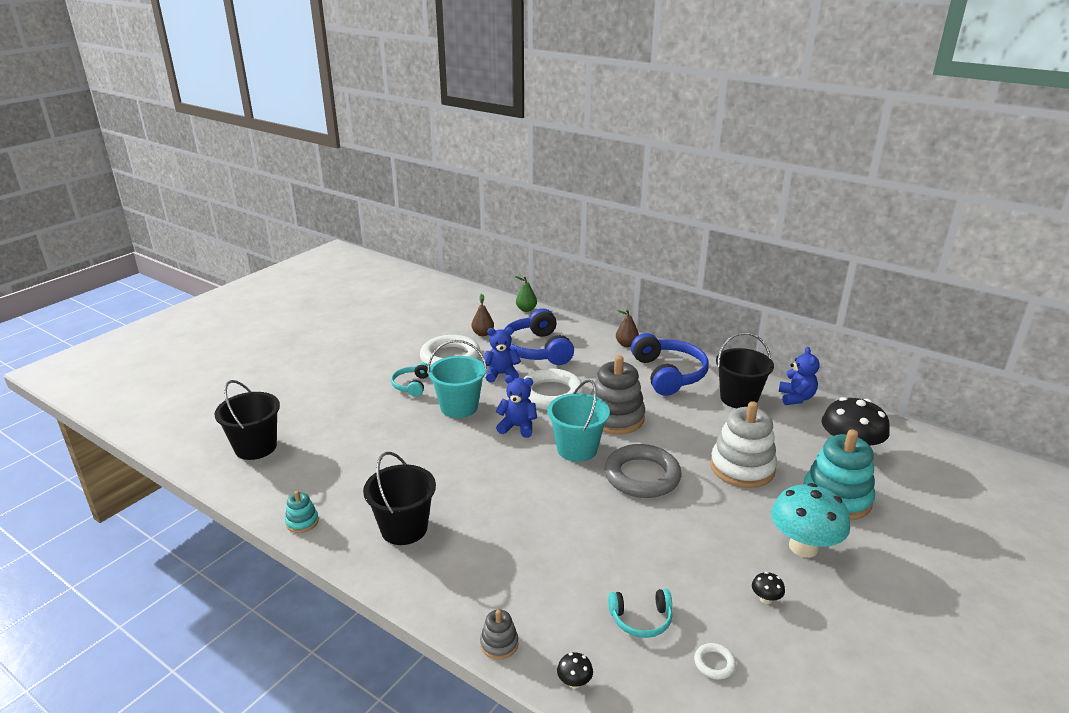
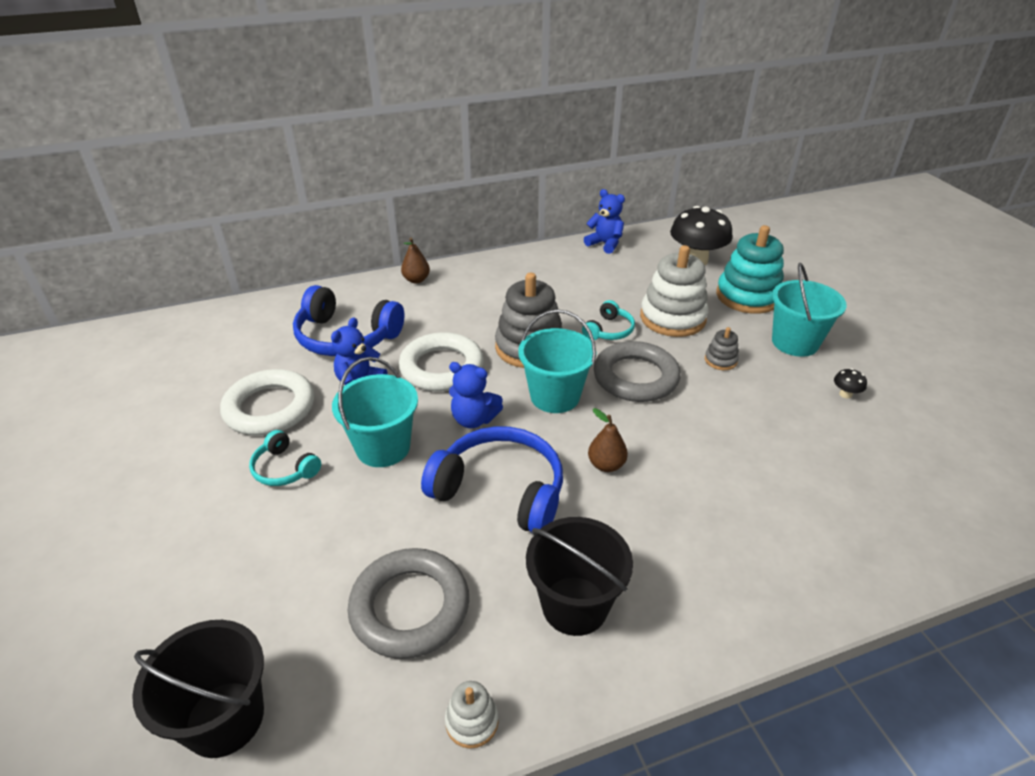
camera: 55 degrees left, 10 degrees up
turquoise stacking toy [285,491,319,533] -> white stacking toy [445,681,499,749]
brown pear [472,294,494,336] -> brown pear moved to [588,408,628,472]
grey stacking toy [480,610,519,660] -> grey stacking toy moved to [705,327,739,370]
blue teddy bear [496,375,537,438] -> blue teddy bear turned 120 degrees counterclockwise [449,362,503,428]
green pear [515,276,537,312] -> none
black mushroom [557,652,593,689] -> none
turquoise headphones [608,589,673,638] -> turquoise headphones moved to [582,300,635,340]
blue headphones [631,333,709,396] -> blue headphones moved to [421,426,563,534]
white ring [694,643,736,679] -> none
black bucket [716,332,774,409] -> none
turquoise mushroom [771,483,850,558] -> turquoise bucket [772,263,847,357]
none -> grey ring [348,548,469,659]

